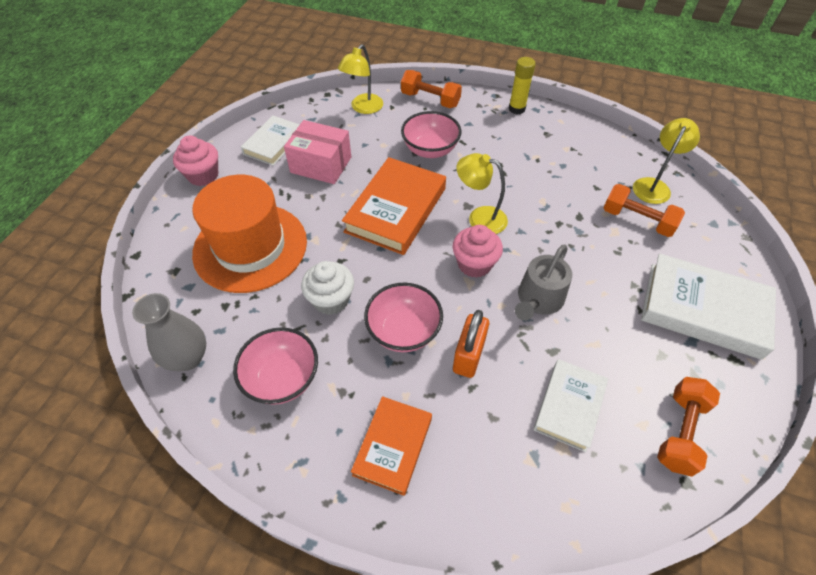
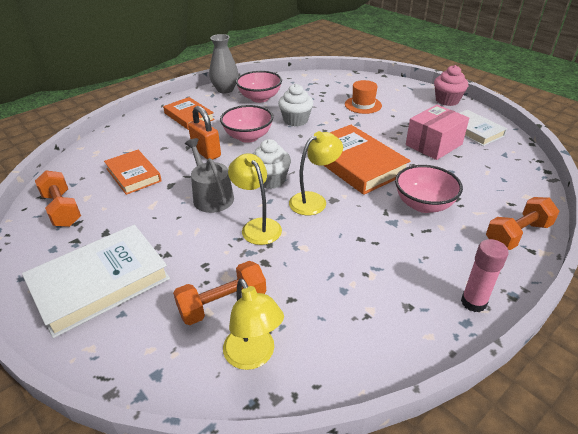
camera: 120 degrees right, 15 degrees down
grey vase [132,293,206,371] -> grey vase moved to [209,34,238,94]
orange hat [192,175,307,293] -> orange hat [345,80,382,114], size x0.47
yellow lamp [338,44,383,114] -> yellow lamp moved to [228,153,282,245]
pink cupcake [453,225,503,278] -> white cupcake [252,139,291,189]
yellow glue stick [509,57,536,114] -> pink glue stick [461,239,509,312]
white book [533,359,608,452] -> orange book [104,150,162,195]

